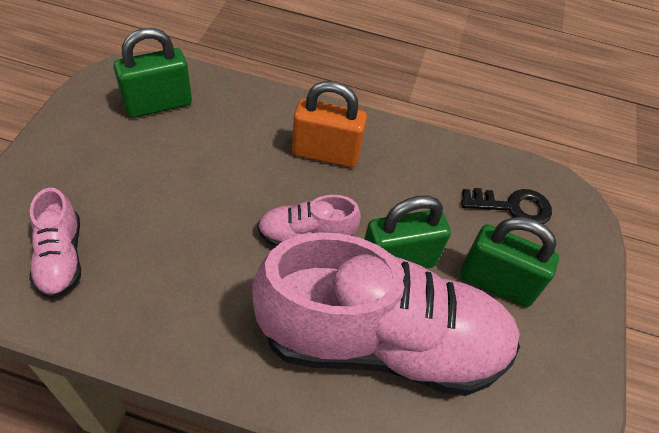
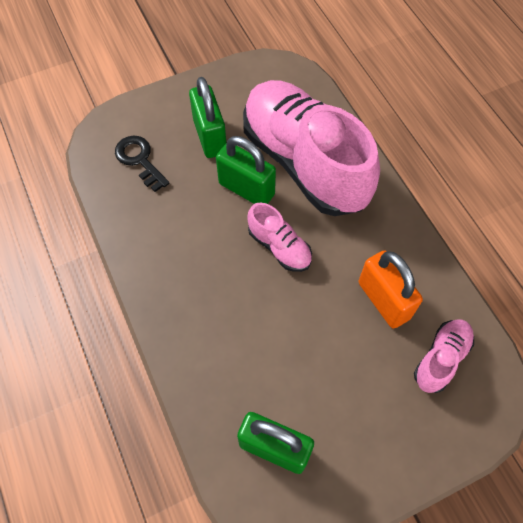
camera: 125 degrees left, 10 degrees up
orange padlock [292,81,367,167] -> orange padlock moved to [359,250,423,329]

